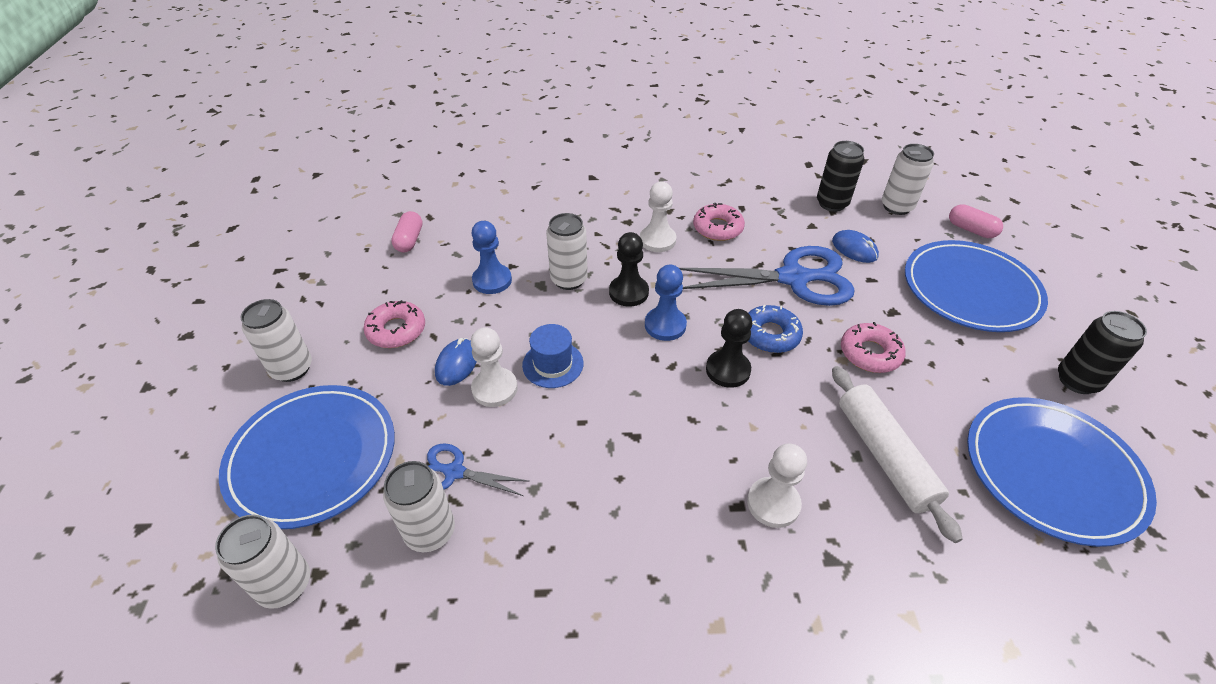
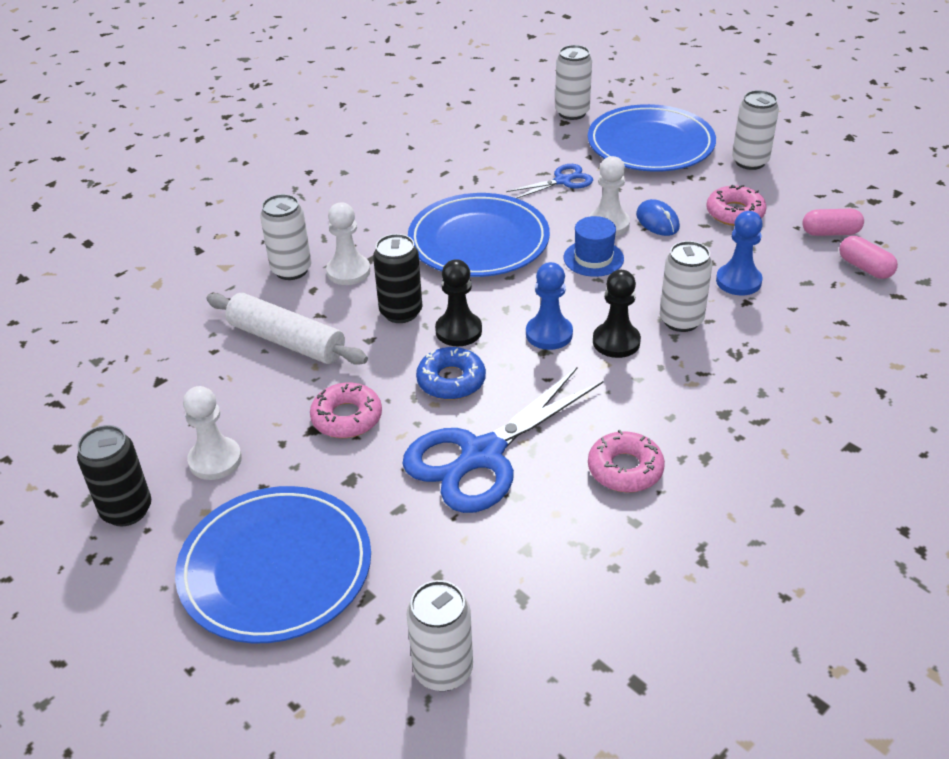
camera: 140 degrees right, 5 degrees down
white can [383,461,455,552] -> white can moved to [260,194,311,280]
white pawn [640,182,677,252] -> white pawn moved to [183,386,242,480]
black can [817,141,864,212] -> black can moved to [373,234,422,323]
blue mouse [832,230,879,263] -> none
pink capsule [949,204,1003,238] -> pink capsule moved to [802,209,864,236]
blue plate [967,397,1157,547] -> blue plate moved to [408,193,550,277]

